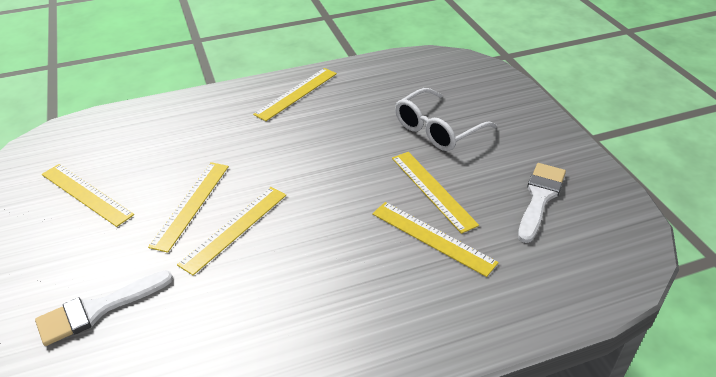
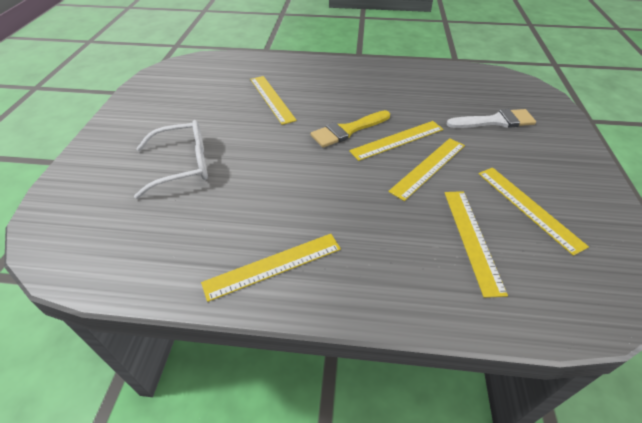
camera: 155 degrees left, 5 degrees up
yellow ruler [392,152,479,234] -> yellow ruler moved to [445,191,508,298]
white brush [518,163,566,243] -> none
none -> yellow brush [310,110,390,148]

